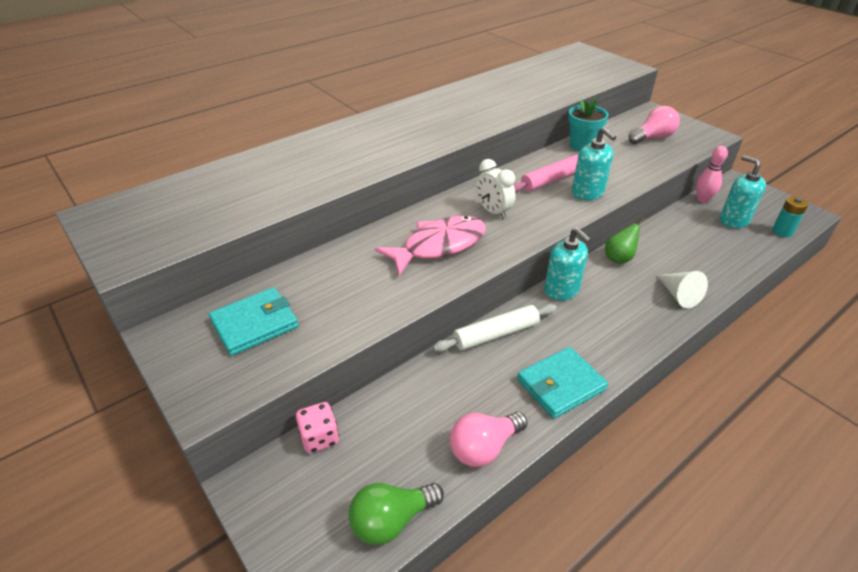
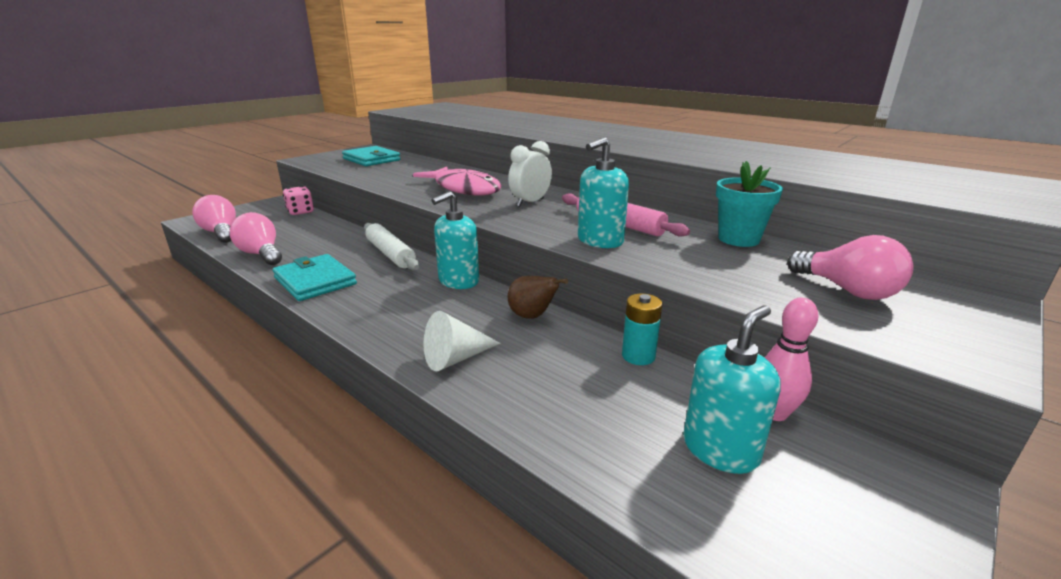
camera: 80 degrees right, 15 degrees down
green light bulb [349,483,444,545] -> pink light bulb [192,195,236,243]
green pear [605,217,645,264] -> brown pear [508,276,568,319]
turquoise battery [772,196,809,237] -> turquoise battery moved to [622,294,662,365]

